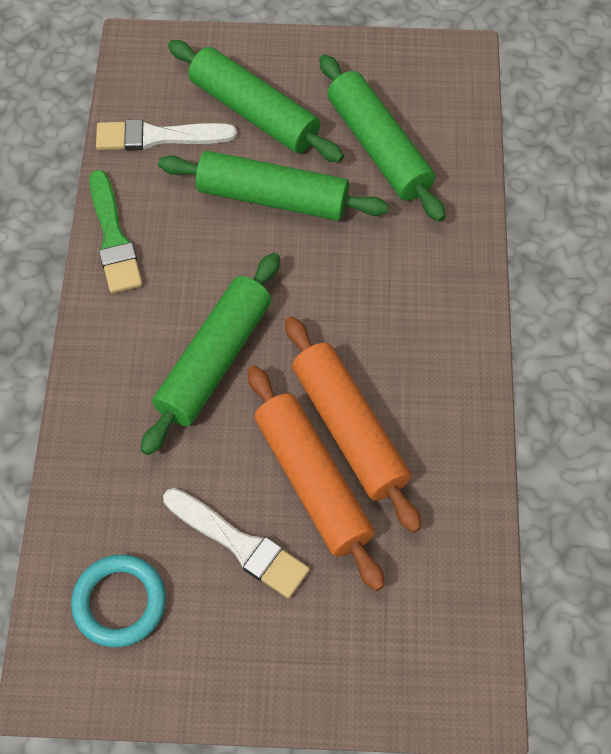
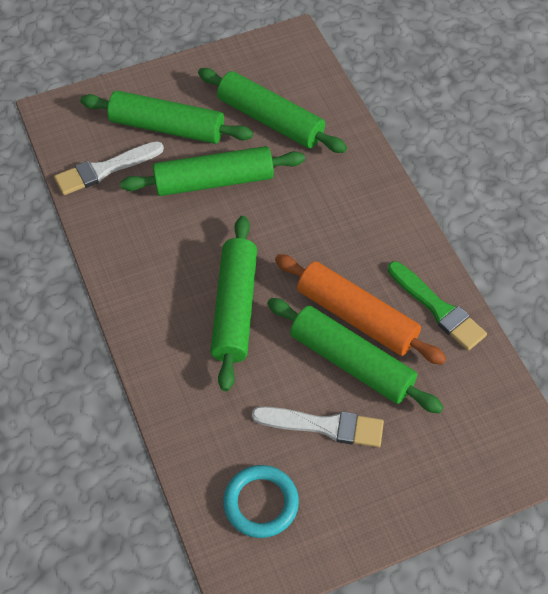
camera: 25 degrees left, 5 degrees down
green brush [89,170,143,294] -> green brush moved to [388,261,487,351]
orange rolling pin [248,366,385,591] -> green rolling pin [267,298,444,414]

